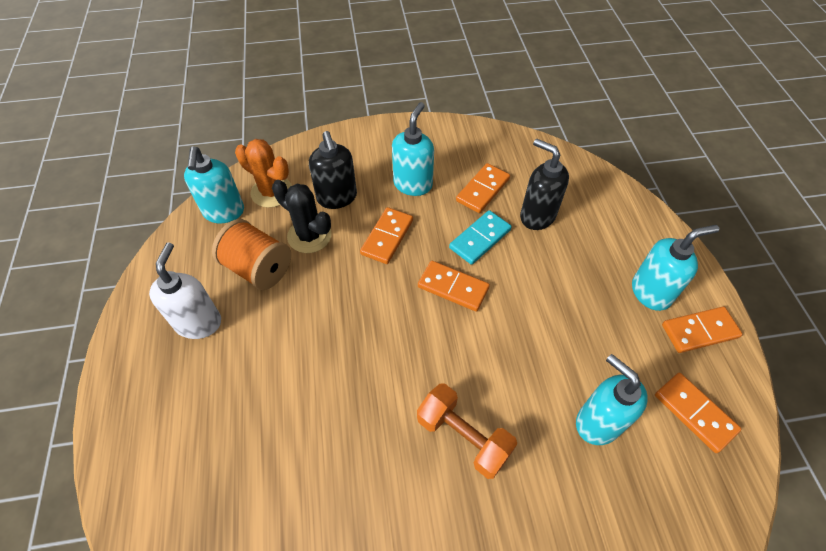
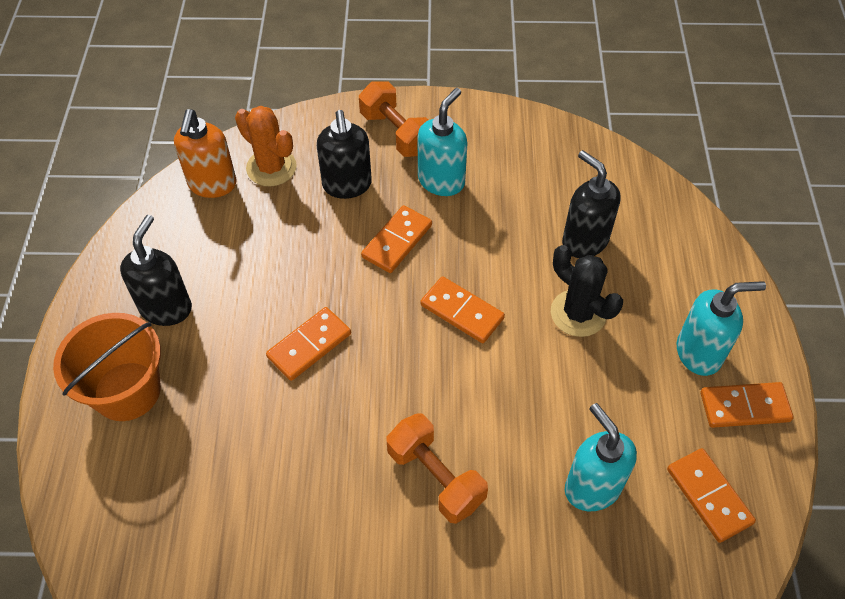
camera: 10 degrees right, 0 degrees up
white soap dispenser [149,242,221,339] -> black soap dispenser [120,215,192,326]
turquoise soap dispenser [184,146,244,223] -> orange soap dispenser [174,109,237,198]
orange spool [212,219,291,290] -> none
black cactus [272,180,332,253] -> black cactus moved to [551,245,623,337]
turquoise domino [449,210,512,265] -> none
orange domino [456,163,510,213] -> orange domino moved to [266,307,351,381]
none -> orange bucket [53,313,161,421]
none -> orange dumbbell [359,82,428,157]

